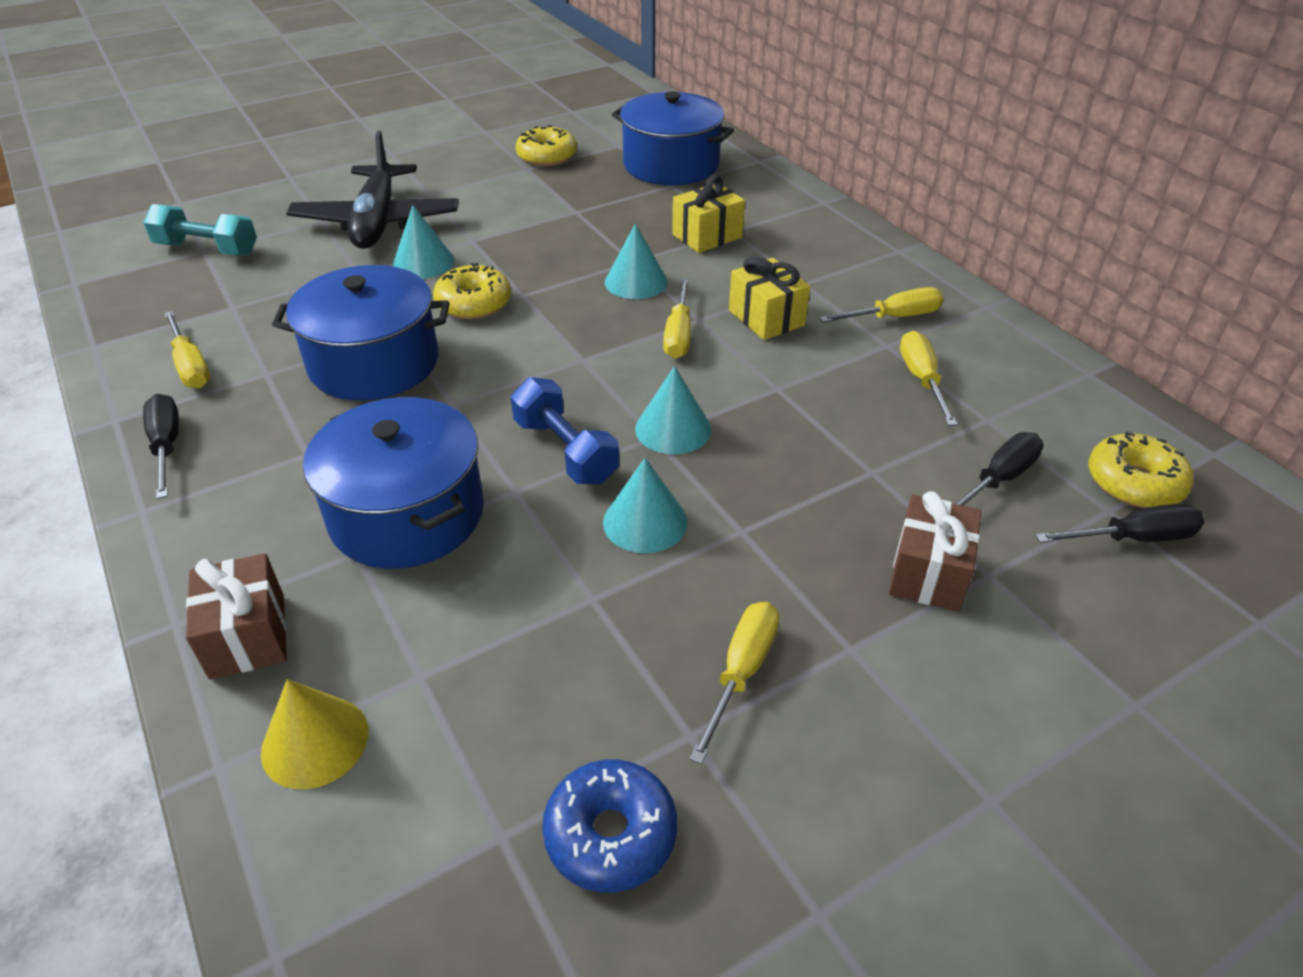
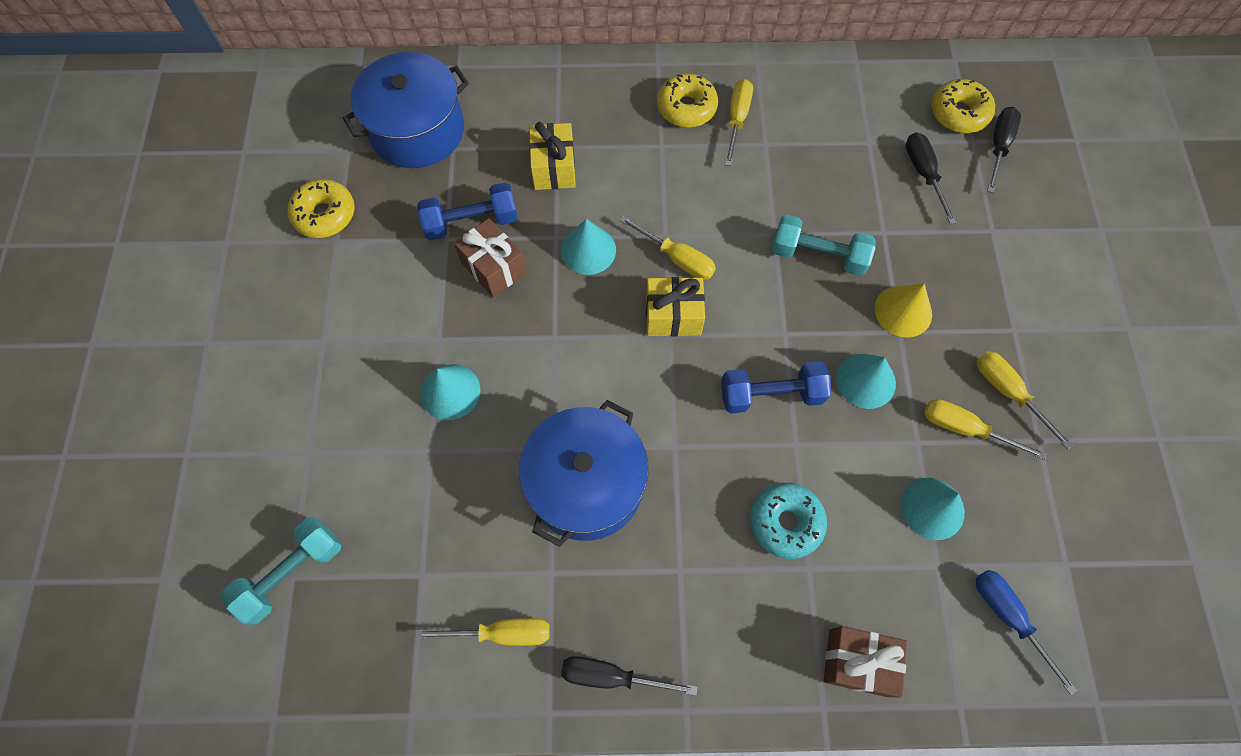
camera: 60 degrees left, 25 degrees up
yellow cone [261,679,368,789] -> yellow cone moved to [875,283,932,338]
black plane [286,131,459,249] -> none
blue pot [303,397,484,569] -> turquoise donut [750,483,827,559]
yellow donut [433,263,511,319] -> yellow donut moved to [657,74,718,128]
blue donut [542,759,677,893] -> none
turquoise cone [635,366,711,454] -> turquoise cone moved to [901,478,965,540]
yellow gift [729,257,810,340] -> yellow gift moved to [646,277,705,337]
brown gift [889,491,982,612] -> brown gift moved to [454,218,527,297]
yellow screwdriver [900,331,958,426] -> yellow screwdriver moved to [924,399,1047,460]
none -> blue dumbbell [417,183,518,240]
none -> turquoise dumbbell [772,215,876,276]
none -> blue screwdriver [975,570,1077,695]

